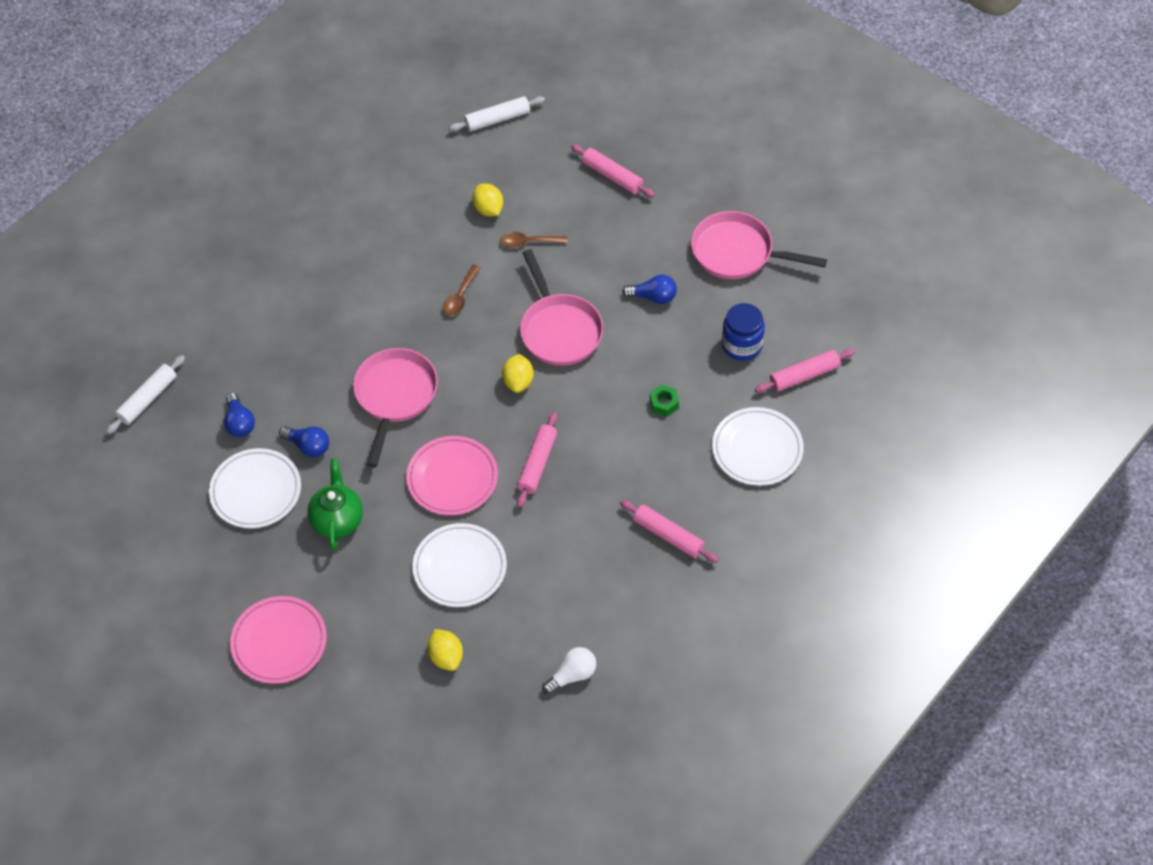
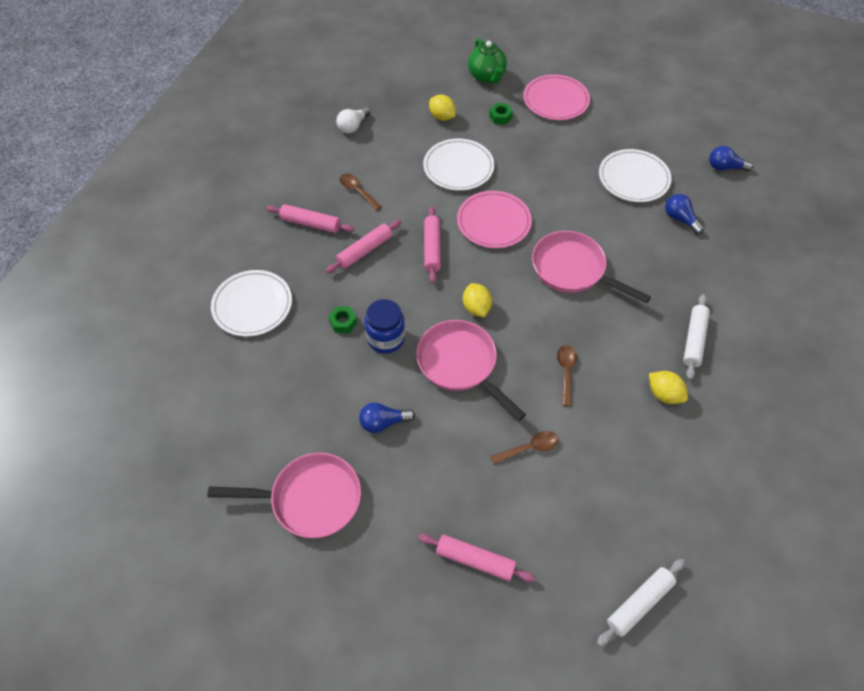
camera: 160 degrees right, 0 degrees up
white rolling pin [106,355,185,434] -> white rolling pin moved to [683,294,710,380]
blue light bulb [279,426,329,457] -> blue light bulb moved to [709,146,753,172]
green teapot [308,459,363,551] -> green teapot moved to [468,38,507,84]
pink pan [353,348,438,467] -> pink pan turned 135 degrees clockwise [532,231,651,304]
yellow lemon [472,184,503,216] -> yellow lemon moved to [649,371,688,404]
blue jar [722,303,765,361] -> blue jar moved to [364,299,405,353]
pink rolling pin [755,349,855,393] -> pink rolling pin moved to [326,220,401,273]
none -> brown spoon [340,173,382,211]
none -> green nut [489,103,513,125]

